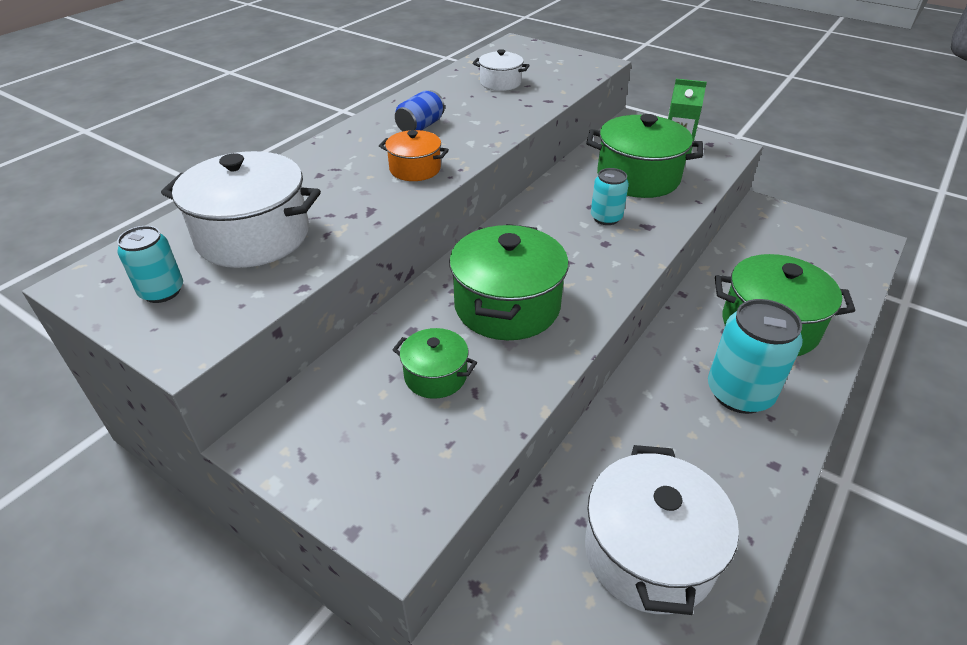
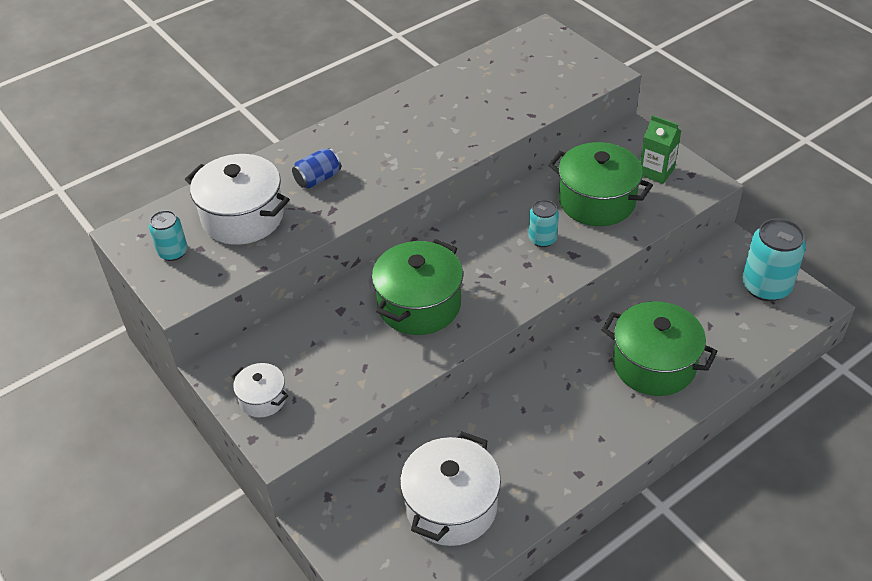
camera: 20 degrees right, 5 degrees up
orange pot [379,130,449,181] -> none
green pot [393,328,477,399] -> none
blue can [395,90,445,131] -> blue can moved to [292,148,341,189]
white pot [473,49,530,91] -> white pot moved to [231,363,289,418]
turquoise can [708,299,803,414] -> turquoise can moved to [742,218,806,301]

